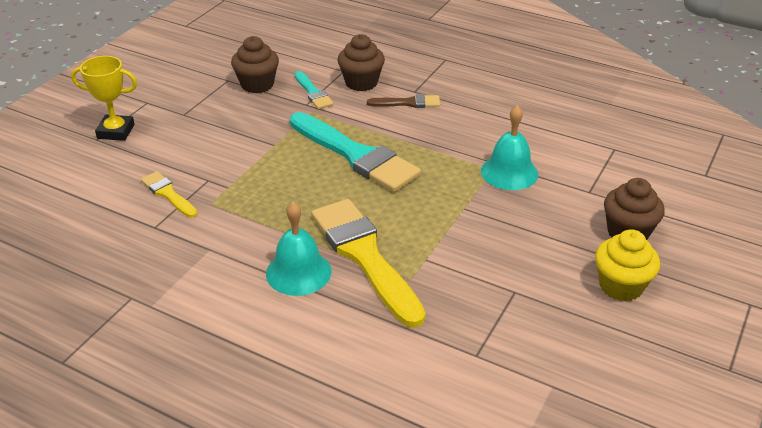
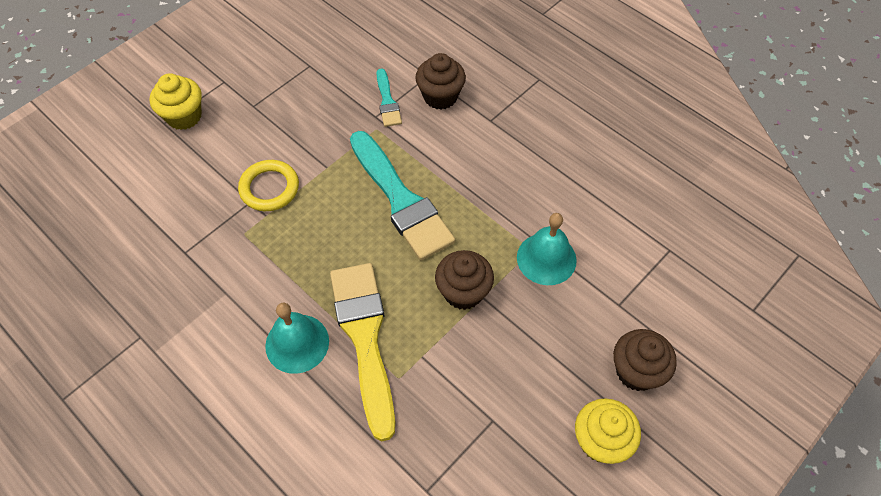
camera: 15 degrees right, 20 degrees up
yellow trophy [71,56,137,141] -> yellow cupcake [150,73,202,130]
yellow brush [141,171,197,218] -> none
brown cupcake [231,36,279,93] -> brown cupcake moved to [435,250,494,310]
brown brush [367,94,440,108] -> none
none -> yellow ring [238,160,299,211]

